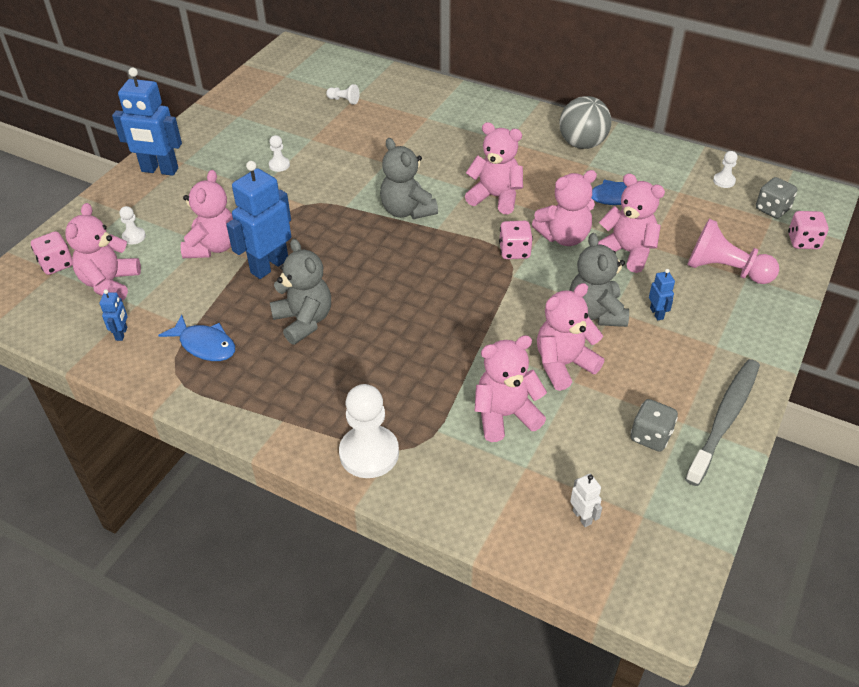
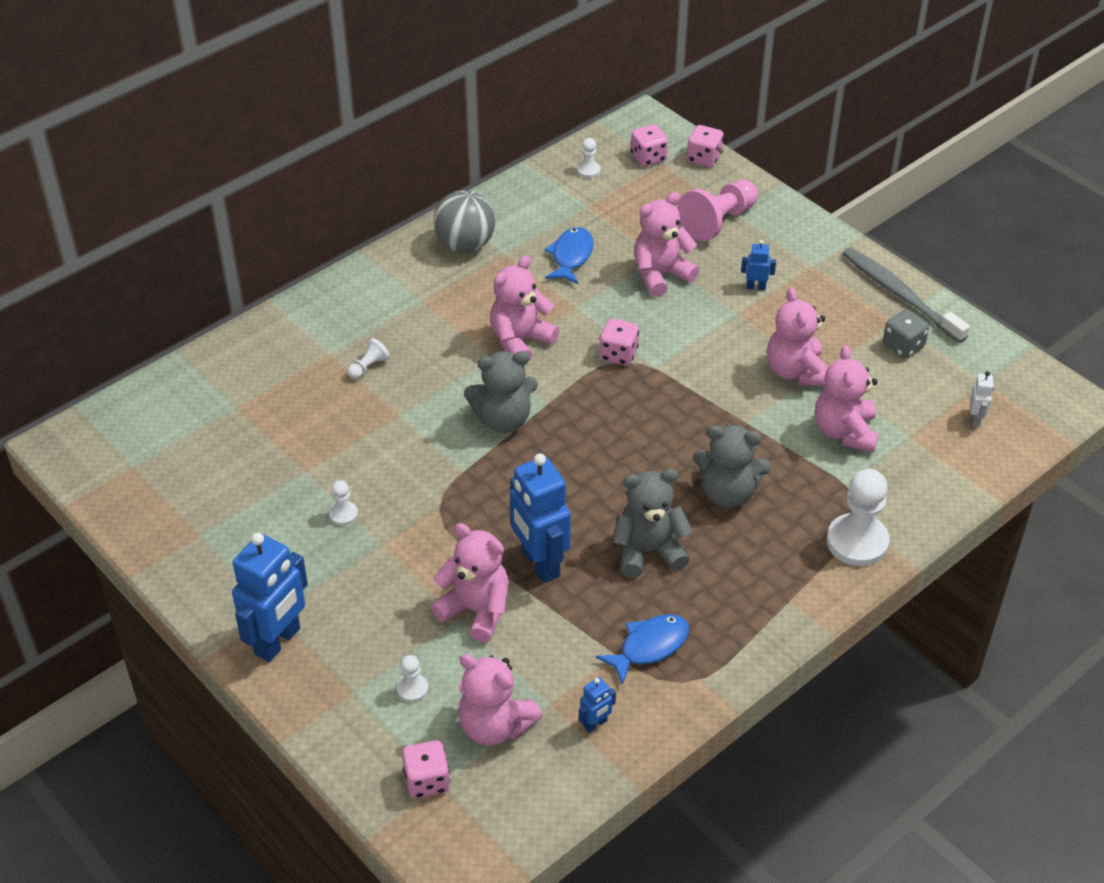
camera: 70 degrees left, 0 degrees up
blue robot [100,289,127,341] -> blue robot turned 120 degrees clockwise [579,677,616,733]
white pawn [326,84,360,105] -> white pawn moved to [347,338,390,379]
pink teddy bear [532,170,597,246] -> none
grey teddy bear [569,233,629,327] -> grey teddy bear moved to [693,425,771,508]
white robot [570,474,602,527] -> white robot turned 105 degrees clockwise [970,371,994,426]
grey dice [756,177,797,218] -> pink dice [631,124,668,167]

